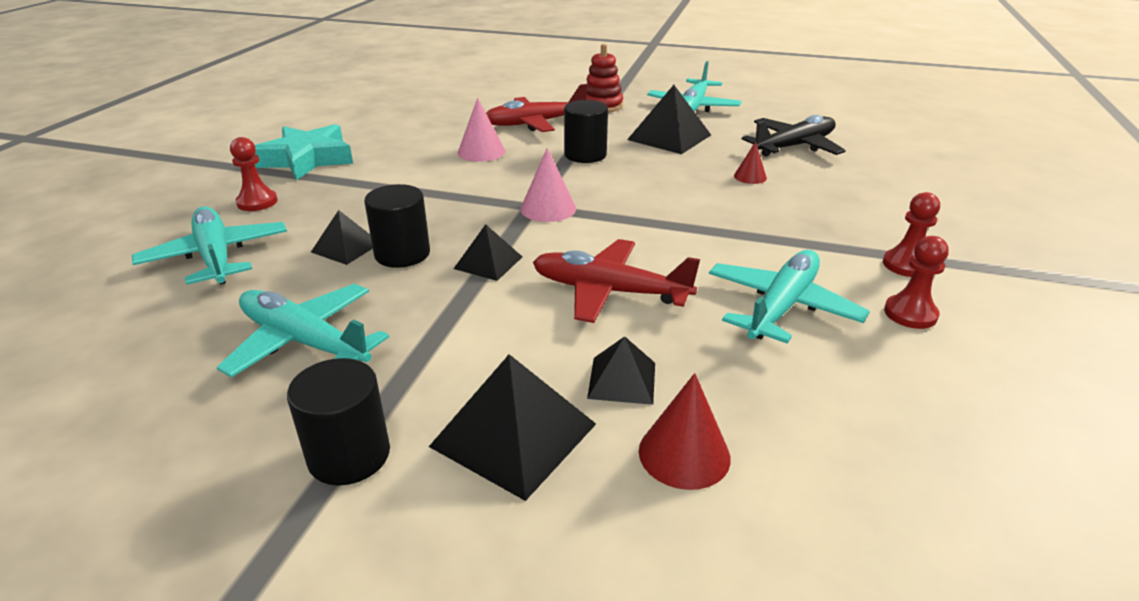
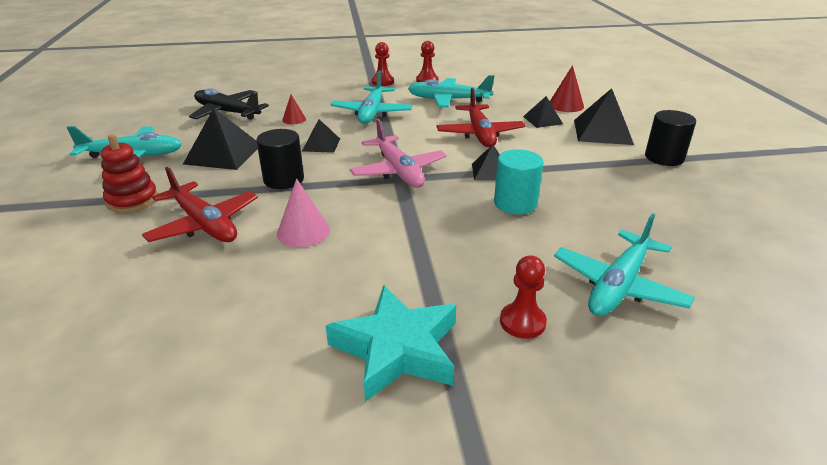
camera: 115 degrees left, 0 degrees up
turquoise plane [216,283,389,378] -> turquoise plane moved to [330,71,413,124]
black pyramid [311,210,373,265] -> black pyramid moved to [302,119,340,153]
black cylinder [364,184,430,268] -> turquoise cylinder [494,149,543,215]
pink cone [520,148,576,222] -> pink plane [350,119,447,188]

